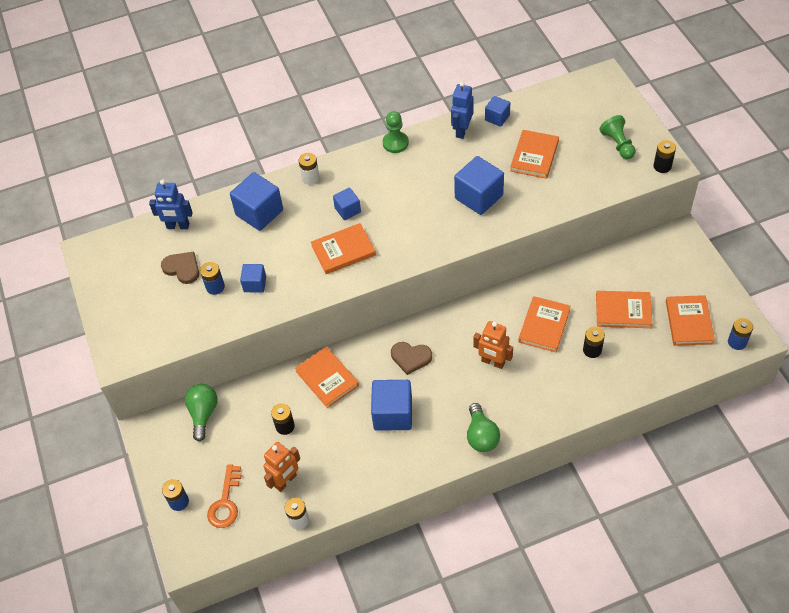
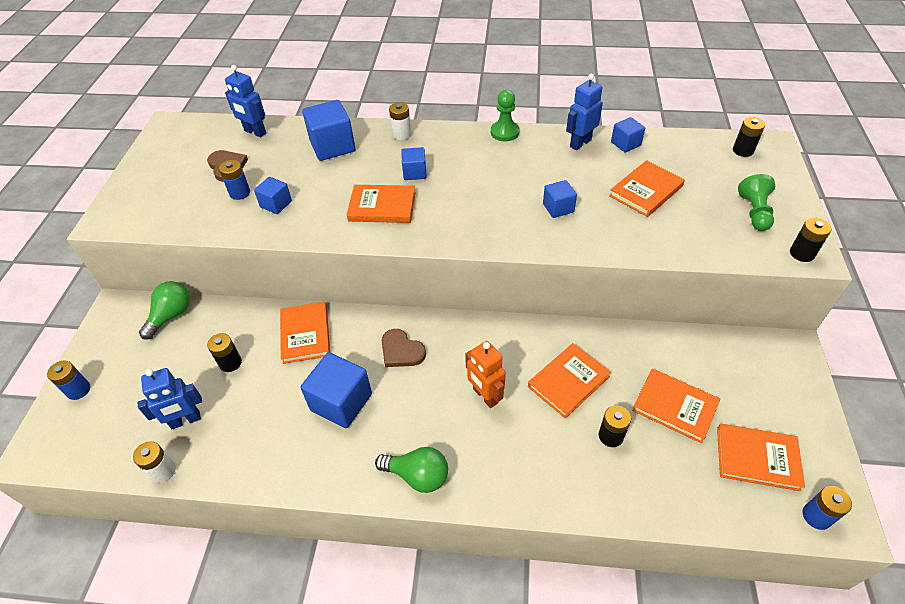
camera: 25 degrees right, 5 degrees down
orange key [207,464,241,528] -> none
orange robot [263,442,300,492] -> blue robot [137,368,202,429]
blue cube [454,156,504,215] -> blue cube [543,180,577,218], size x0.56
green light bulb [467,403,500,452] -> green light bulb turned 90 degrees counterclockwise [375,447,448,493]
orange book [666,295,715,346] -> orange book turned 75 degrees clockwise [717,424,805,491]
none -> black battery [733,117,765,157]

